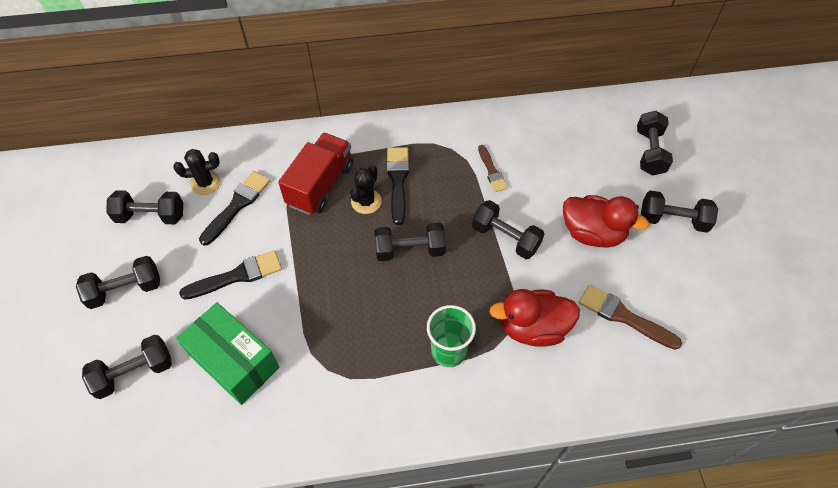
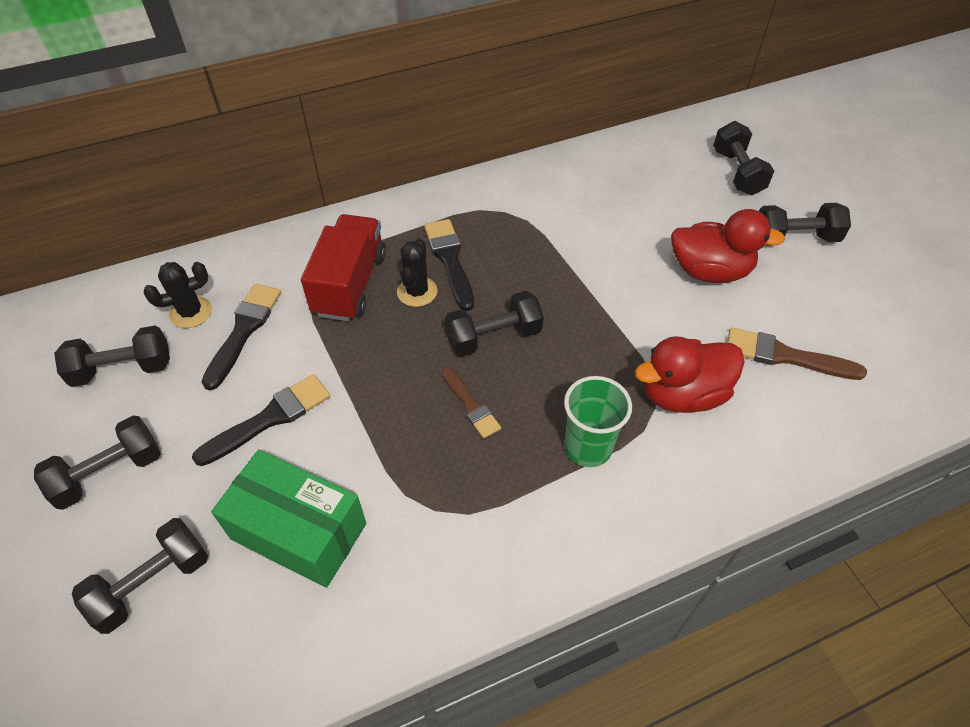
camera: 15 degrees left, 5 degrees down
black dumbbell [472,200,544,259] -> none
brown brush [478,145,508,192] -> brown brush moved to [442,368,501,438]

